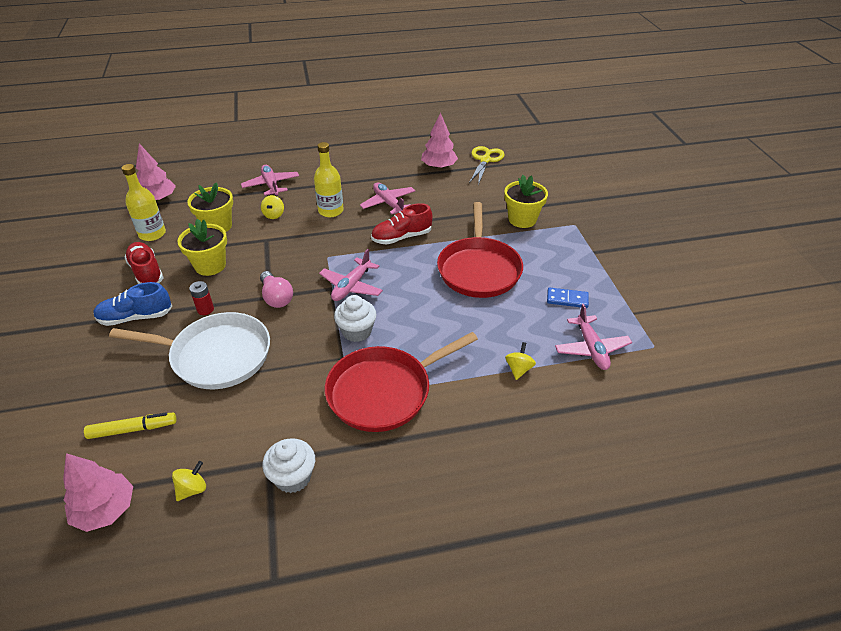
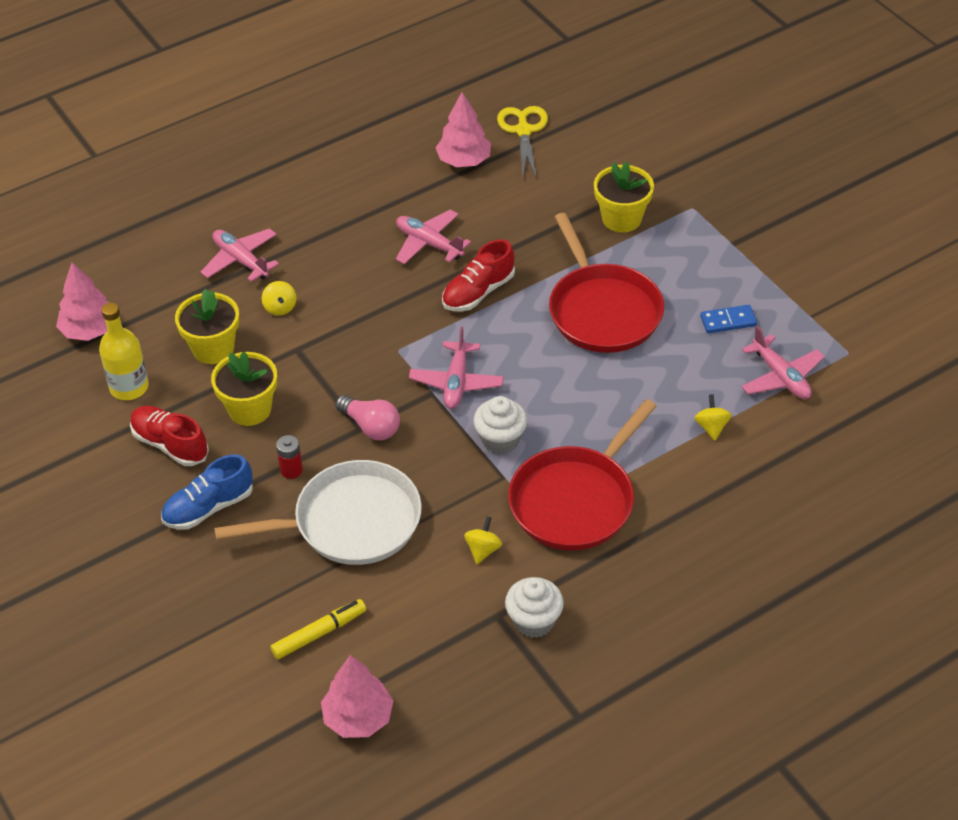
camera: 20 degrees left, 5 degrees up
yellow spinning top [172,461,206,501] -> yellow spinning top moved to [464,516,502,564]
yellow bottle [314,142,344,217] -> none

